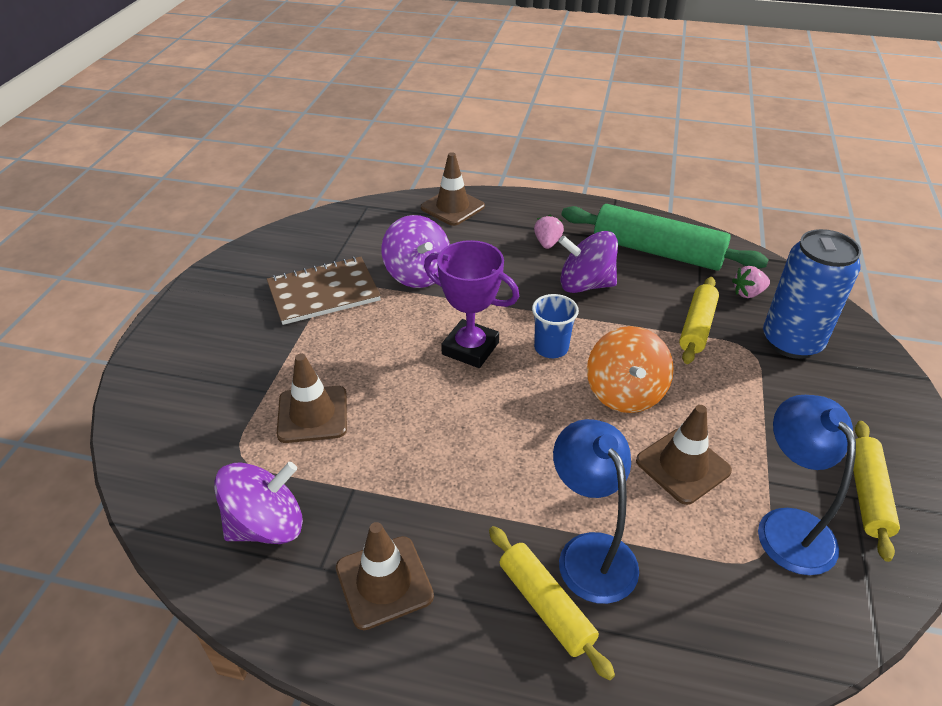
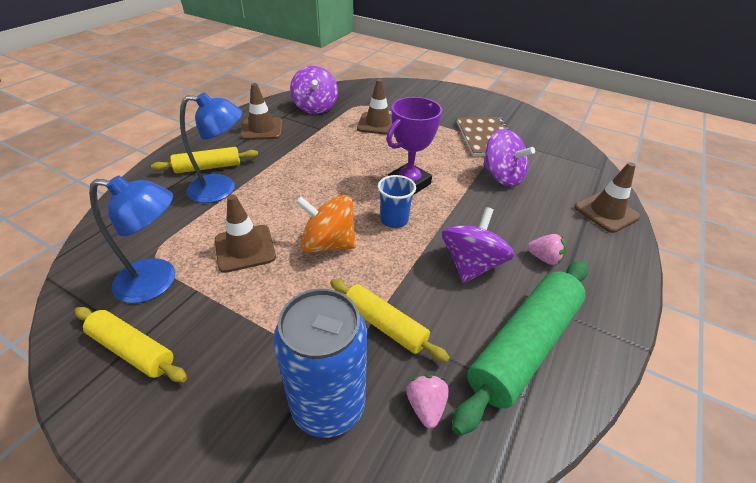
camera: 105 degrees right, 0 degrees up
purple spinning top [382,215,450,288] -> purple spinning top turned 120 degrees counterclockwise [483,129,535,187]

